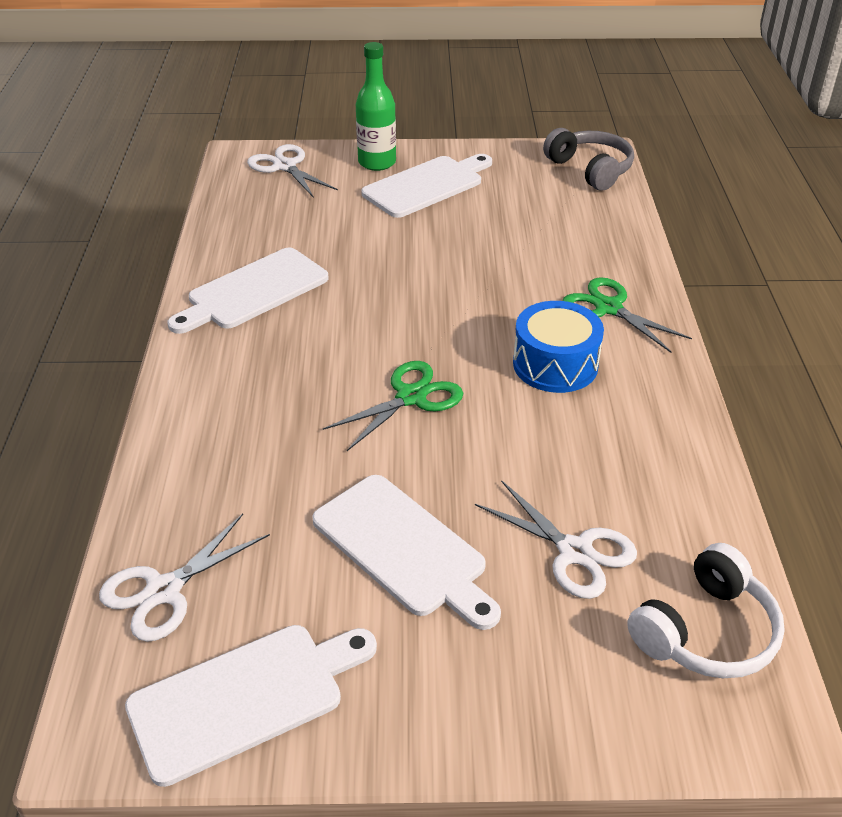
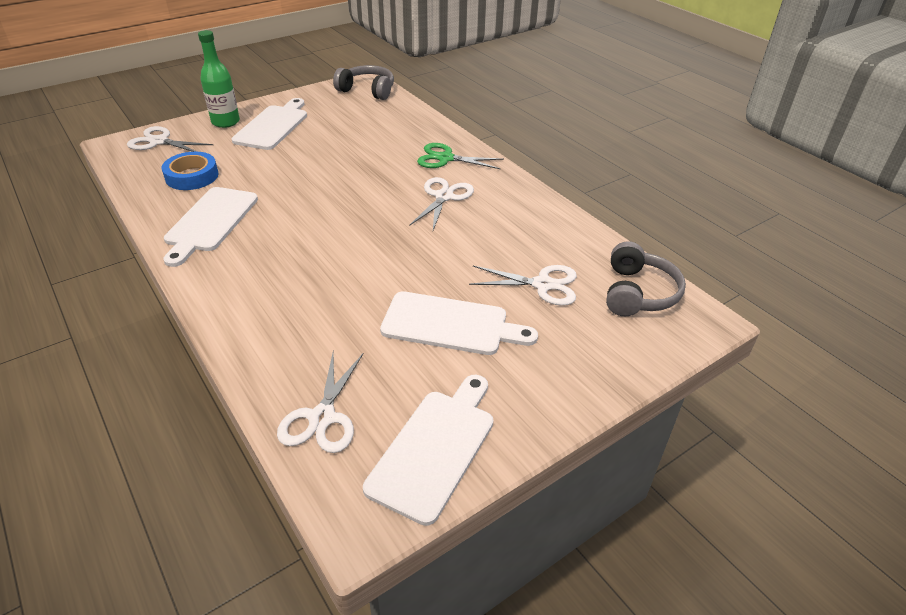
camera: 35 degrees left, 0 degrees up
green scissors [323,361,463,451] -> none
blue drum [513,301,604,393] -> white scissors [409,177,474,230]
white headphones [627,543,785,678] -> grey headphones [606,241,686,316]
none -> blue tape [162,152,218,190]

